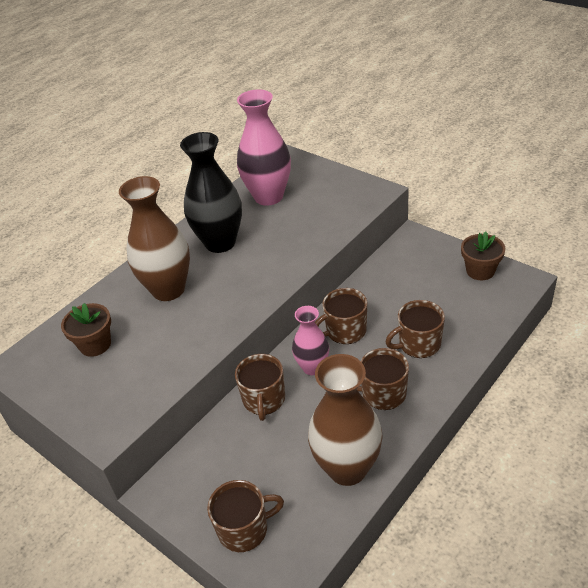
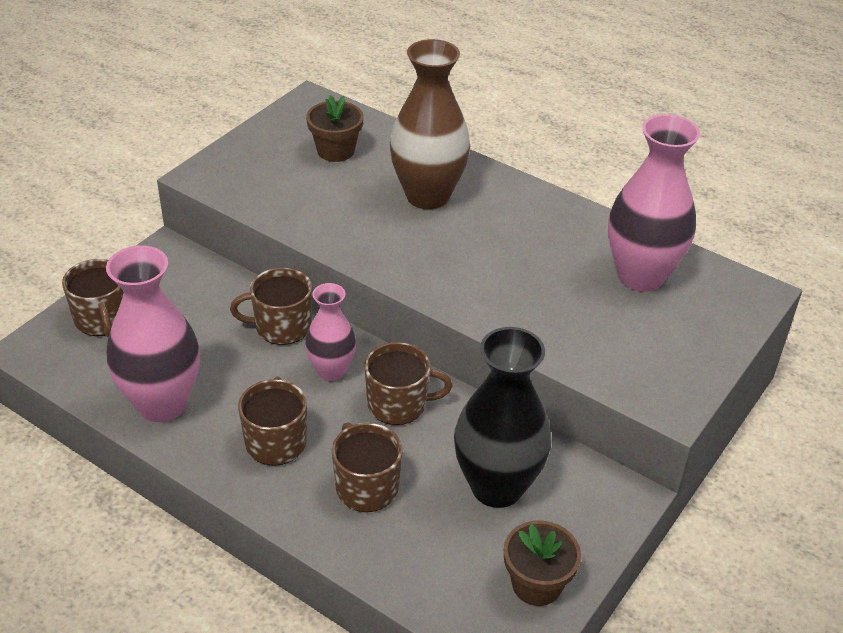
camera: 80 degrees right, 0 degrees up
black vase [180,132,242,253] -> black vase moved to [454,327,551,508]
brown vase [308,354,383,486] -> pink vase [106,245,200,422]
brown mug [315,288,367,344] -> brown mug turned 120 degrees clockwise [364,342,452,425]

